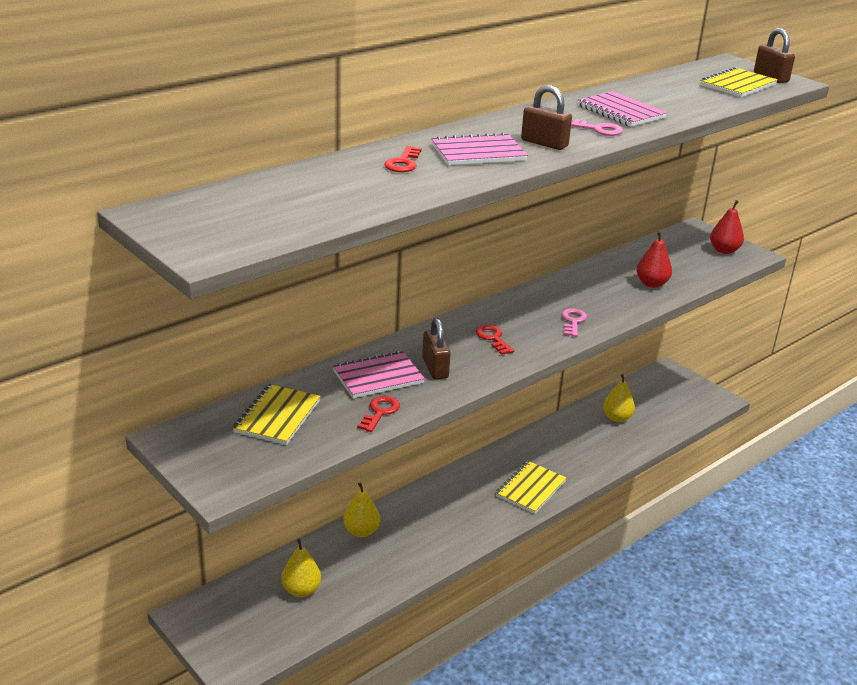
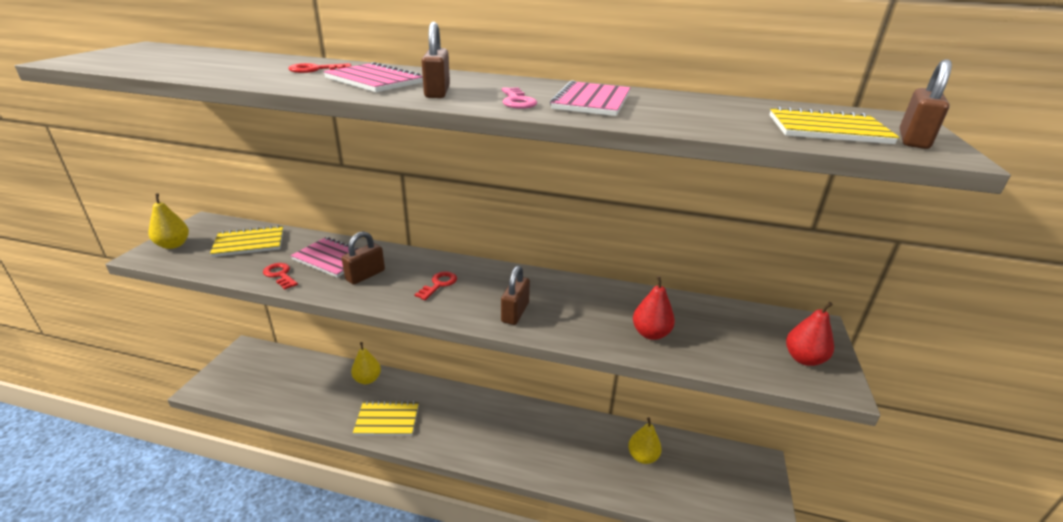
camera: 55 degrees right, 0 degrees up
yellow pear [281,539,321,597] -> yellow pear moved to [149,193,189,249]
red key [357,396,400,432] -> red key turned 120 degrees counterclockwise [263,263,298,290]
yellow notebook [496,461,566,514] -> yellow notebook moved to [353,401,419,436]
pink key [561,308,587,337] -> brown padlock [501,266,530,325]

